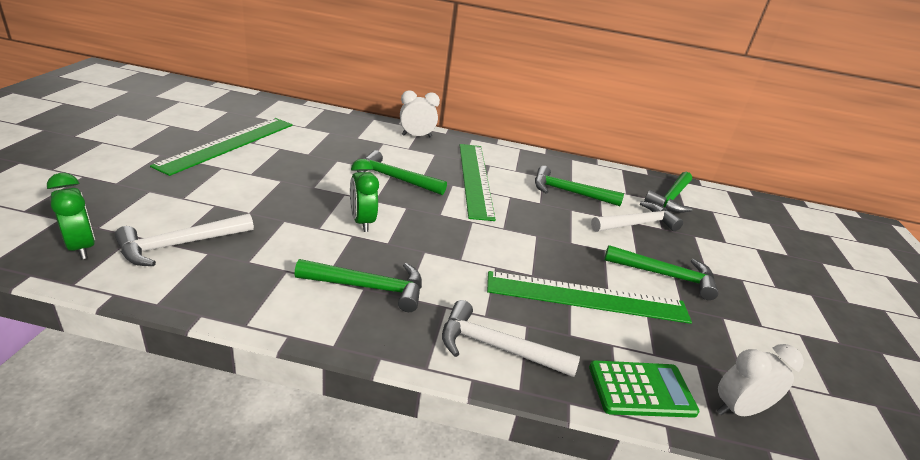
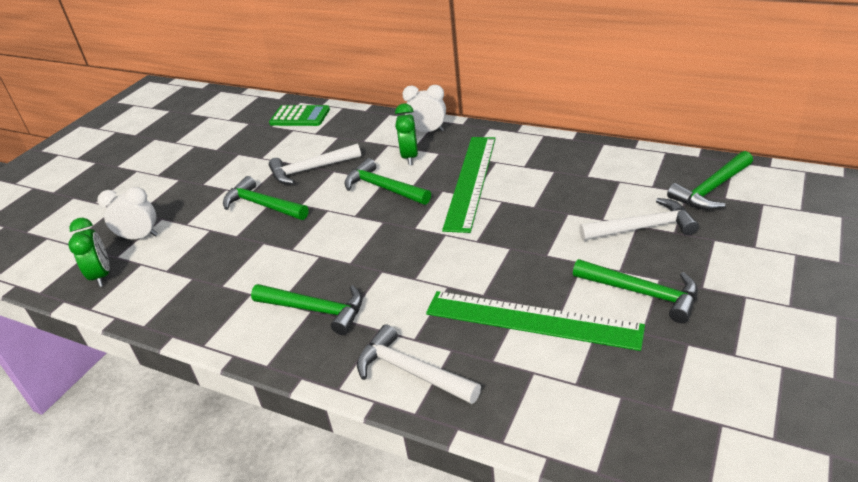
camera: 25 degrees right, 5 degrees up
white hammer [115,213,254,266] -> white hammer moved to [269,144,361,184]
green ruler [150,118,293,176] -> none
green clock [350,159,379,232] -> green clock moved to [395,103,418,165]
green hammer [535,166,624,206] -> green hammer moved to [223,176,308,220]
green calculator [589,360,699,418] -> green calculator moved to [269,105,330,126]
white clock [717,344,804,416] -> white clock moved to [97,187,158,240]

